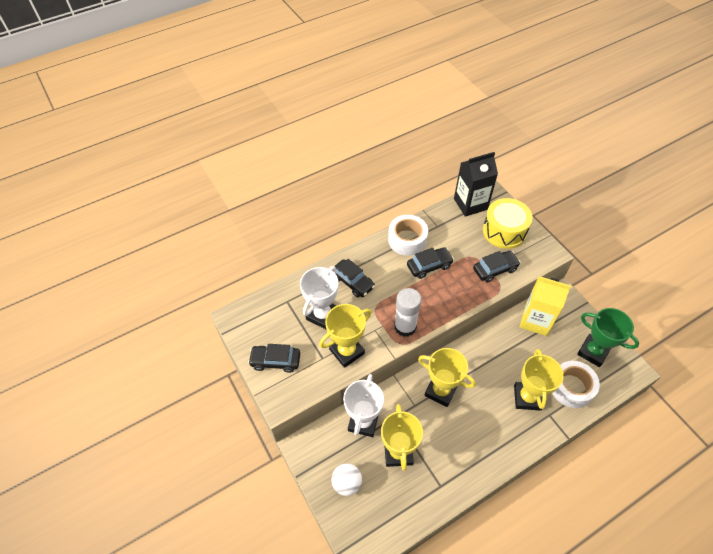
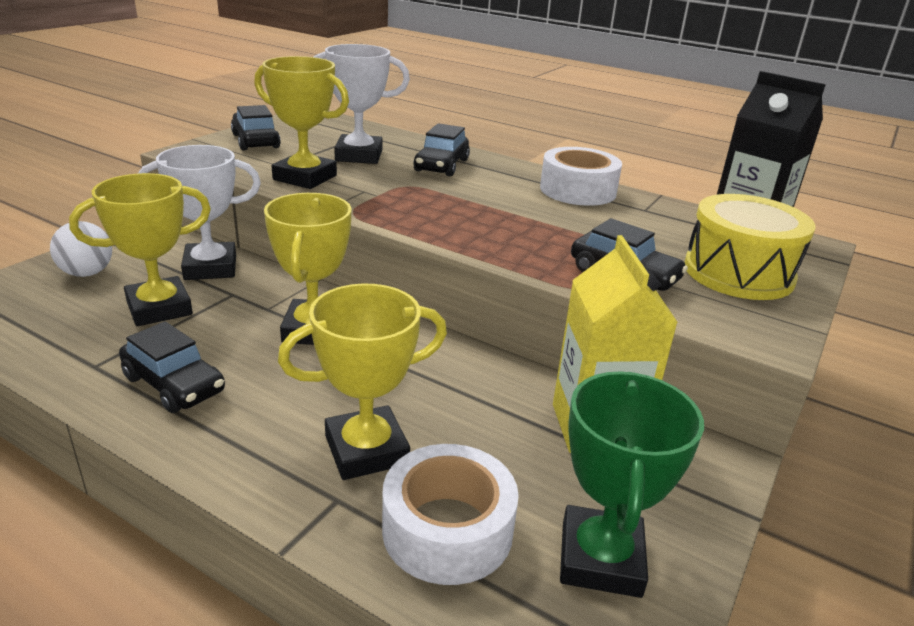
camera: 60 degrees right, 25 degrees down
white glue stick [394,288,421,337] -> none
black car [407,247,454,279] -> black car moved to [119,321,225,413]

